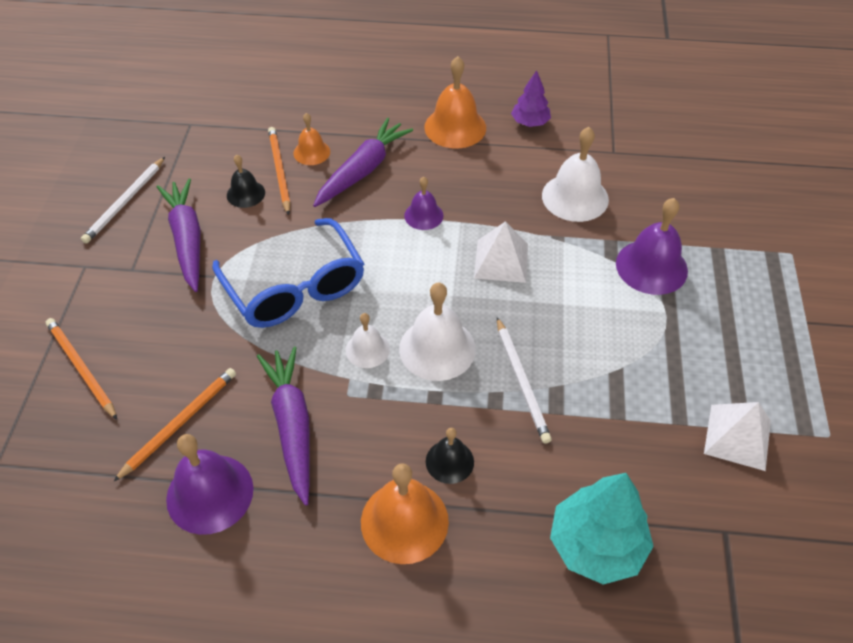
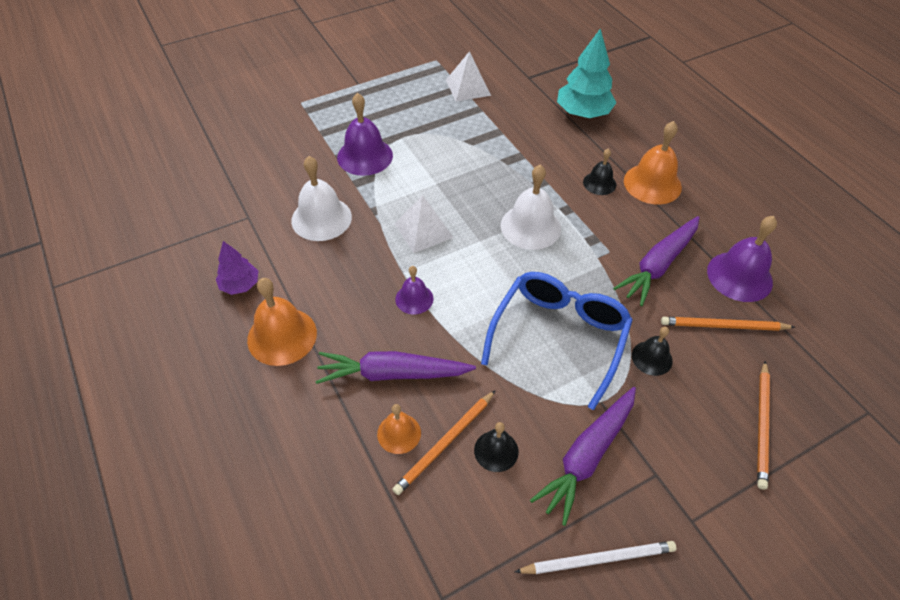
camera: 125 degrees left, 0 degrees up
white bell [346,313,390,368] -> none
white pencil [497,317,552,444] -> none
none -> black bell [632,327,673,376]

